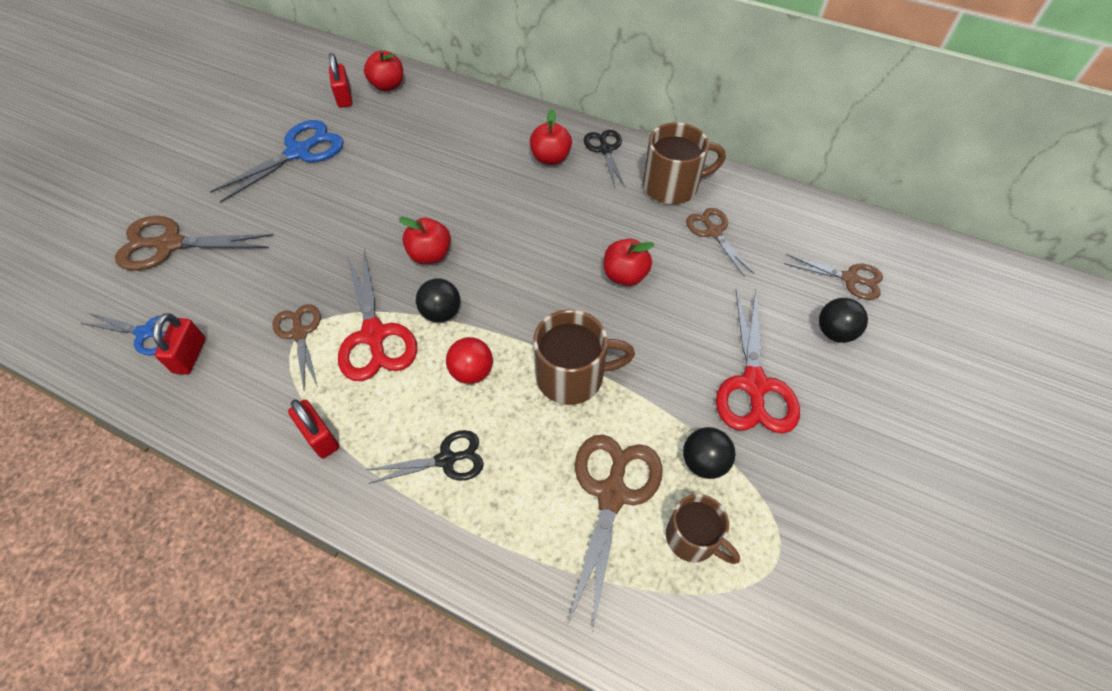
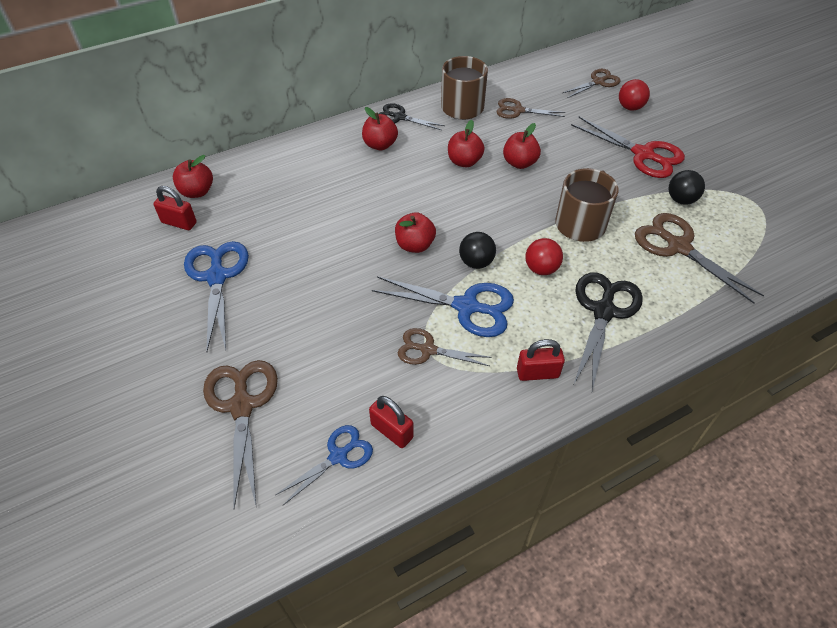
camera: 55 degrees left, 5 degrees down
brown scissors [115,216,273,271] -> brown scissors turned 135 degrees clockwise [203,360,278,508]
red scissors [338,249,417,381] -> blue scissors [372,276,514,337]
black scissors [367,430,484,484] -> black scissors [574,273,643,391], size x1.62
brown mug [666,494,740,564] -> none
black ball [819,298,868,343] -> red ball [619,79,650,111]
none -> red apple [448,120,485,167]

